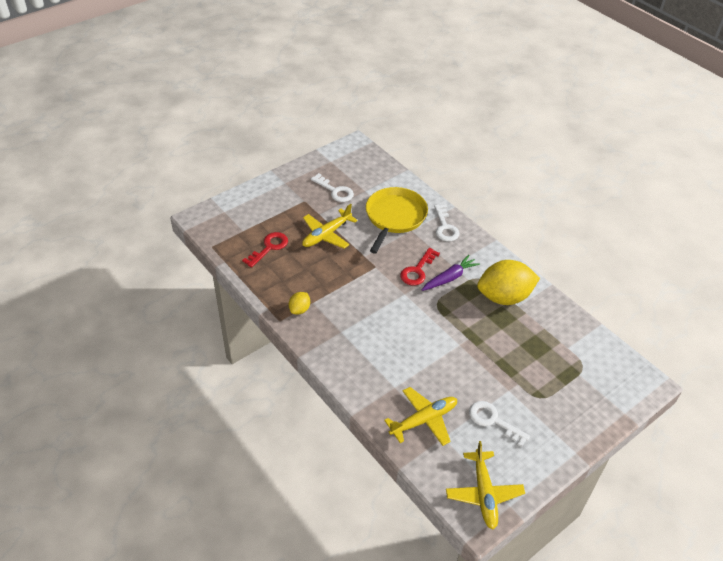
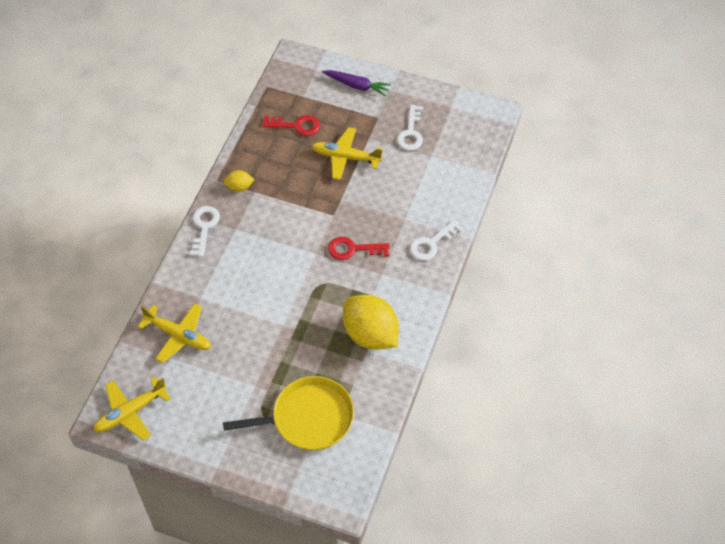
camera: 60 degrees right, 10 degrees up
yellow pan [366,187,428,254] -> yellow pan moved to [223,376,354,450]
purple carrot [422,255,480,291] -> purple carrot moved to [322,70,391,97]
white key [469,401,530,447] -> white key moved to [190,206,220,257]

